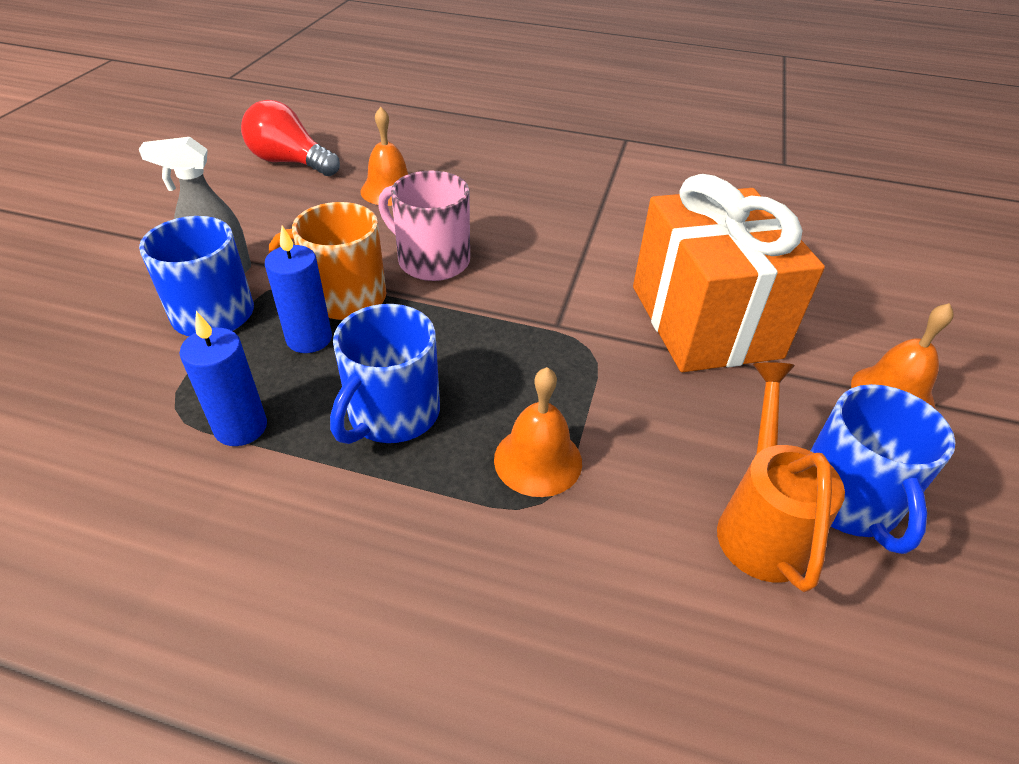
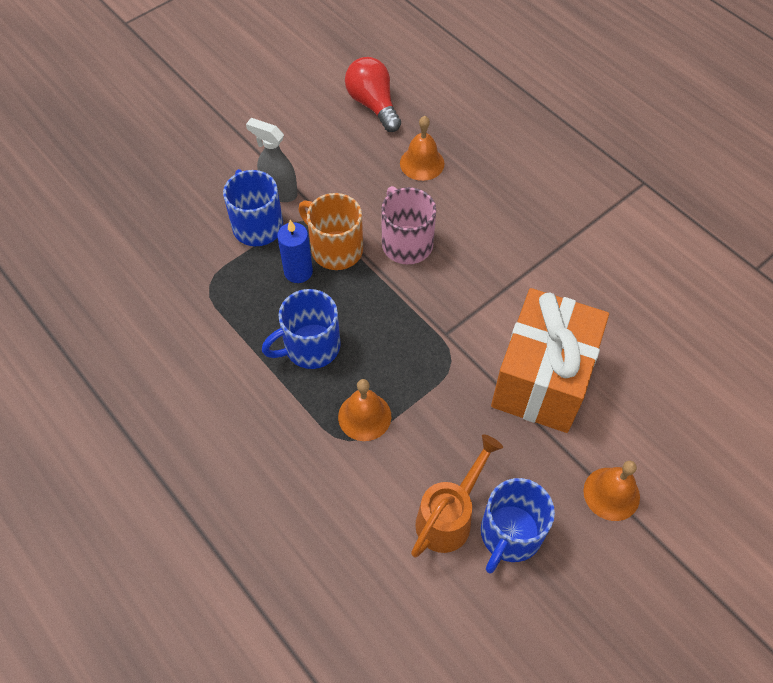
camera: 35 degrees right, 15 degrees up
blue candle [179,311,267,446] -> none

